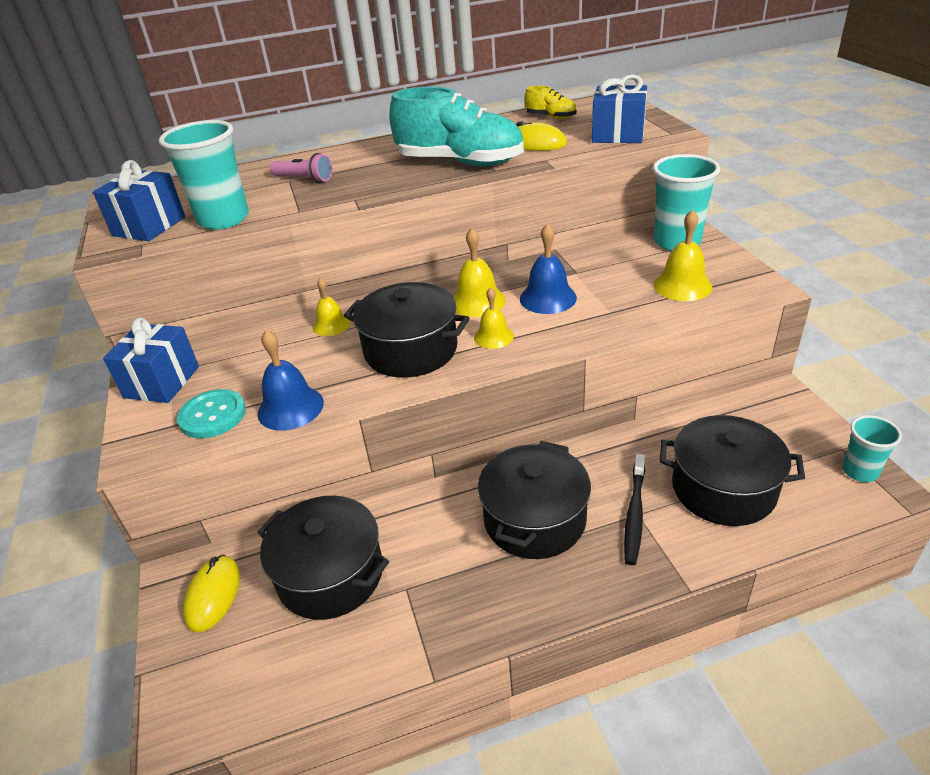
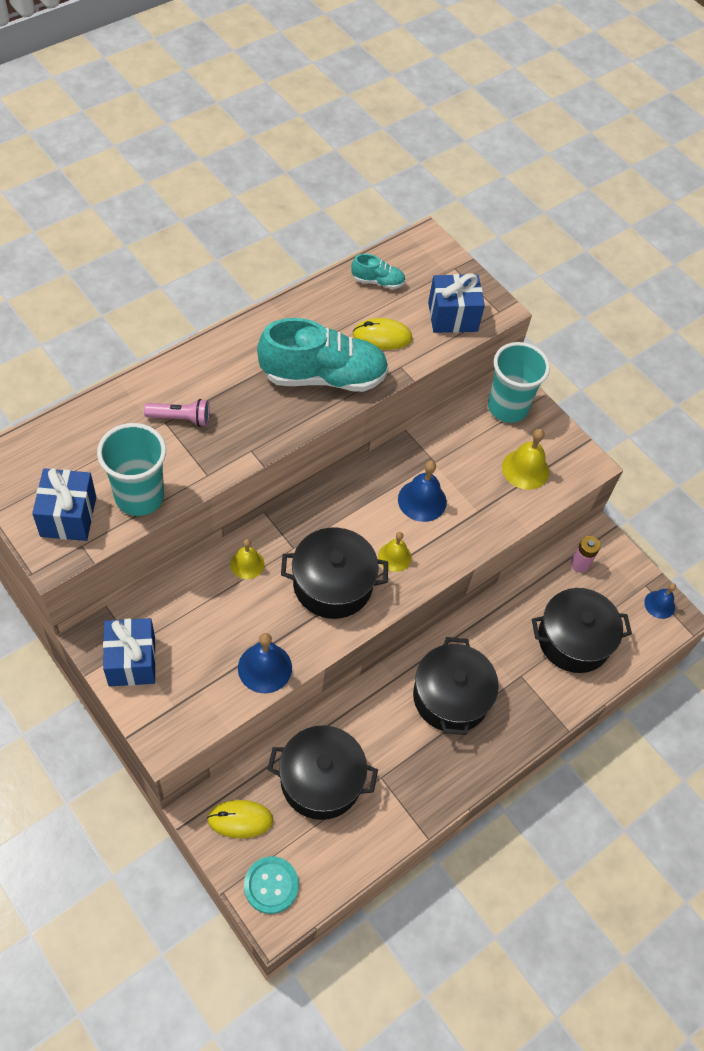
camera: 30 degrees left, 20 degrees up
turquoise button [177,389,246,438] -> turquoise button moved to [244,856,299,914]
yellow mouse [183,555,240,633] -> yellow mouse turned 75 degrees counterclockwise [207,800,274,838]
yellow bell [453,228,506,317] -> none
yellow shoe [524,86,577,119] -> turquoise shoe [351,254,406,289]
black toothbrush [624,454,645,565] -> none
turquoise cup [842,415,902,482] -> blue bell [644,583,676,619]
none -> pink battery [571,536,600,573]

